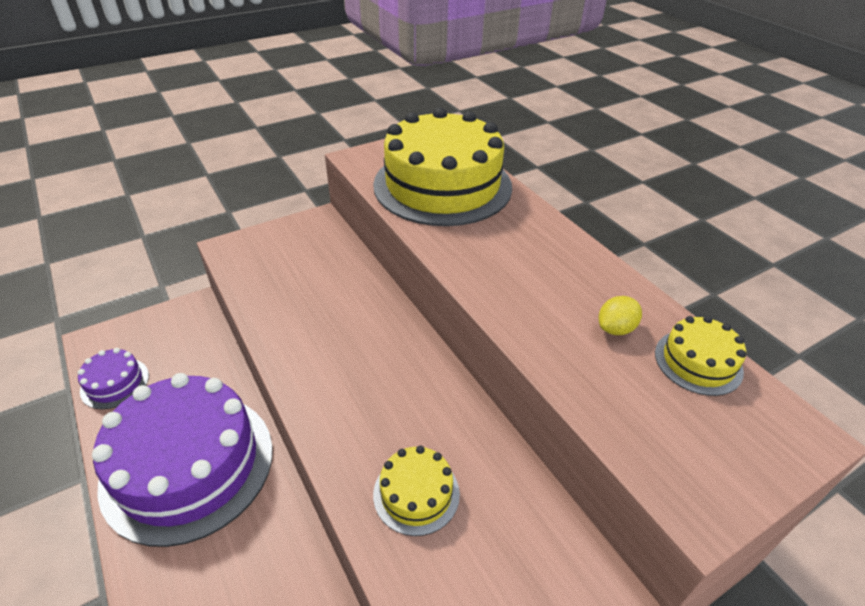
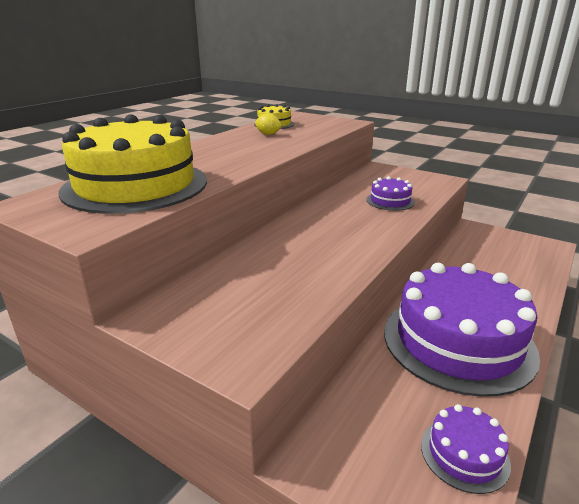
camera: 115 degrees left, 15 degrees down
yellow cake [373,446,460,536] -> purple cake [366,176,415,211]

